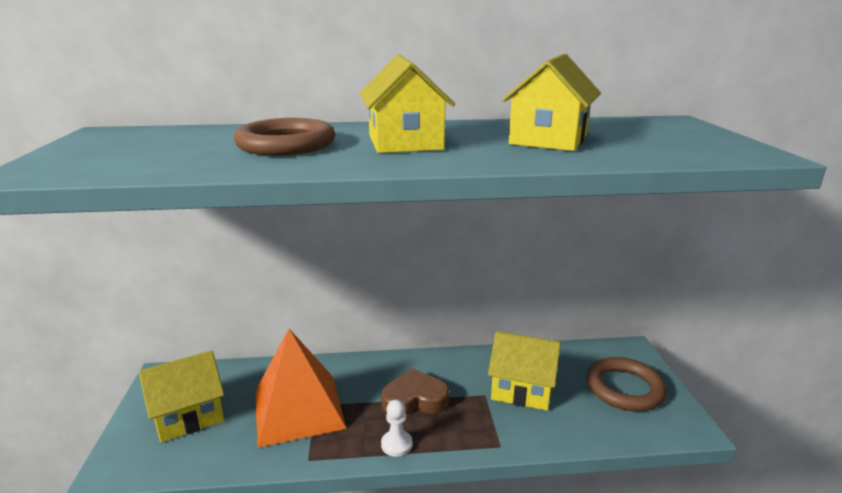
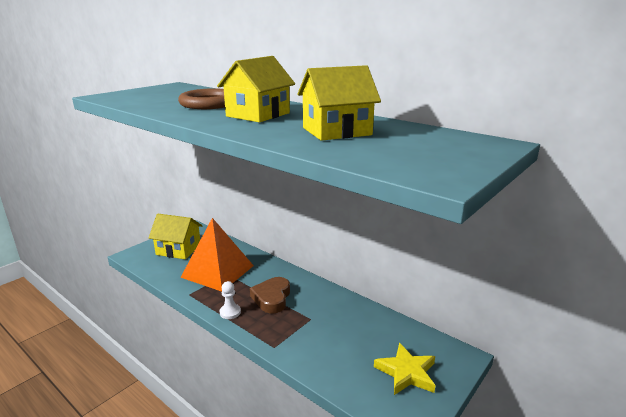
camera: 45 degrees right, 0 degrees up
brown heart [381,368,449,415] -> brown heart turned 120 degrees counterclockwise [250,277,290,313]
yellow house [488,331,561,411] -> none
brown ring [587,357,667,411] -> yellow star [374,343,435,395]

